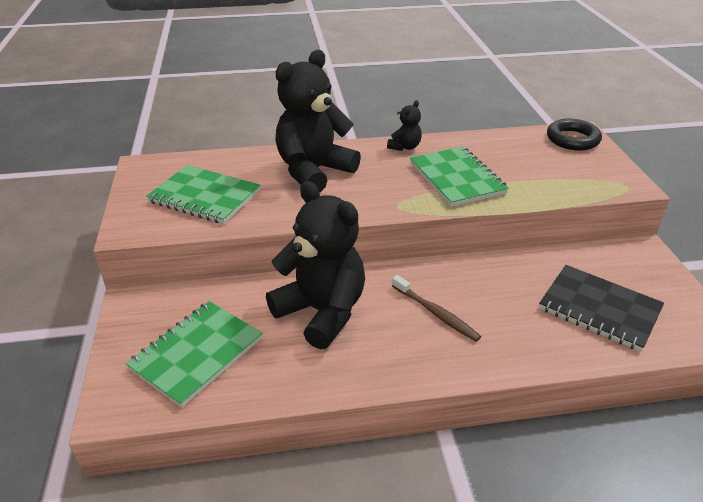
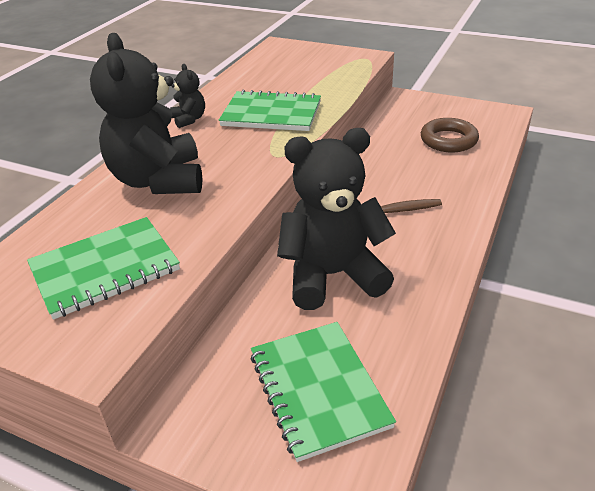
camera: 55 degrees left, 0 degrees up
black notebook [539,265,664,352] -> brown ring [421,118,479,152]
black ring [547,119,602,151] -> none

